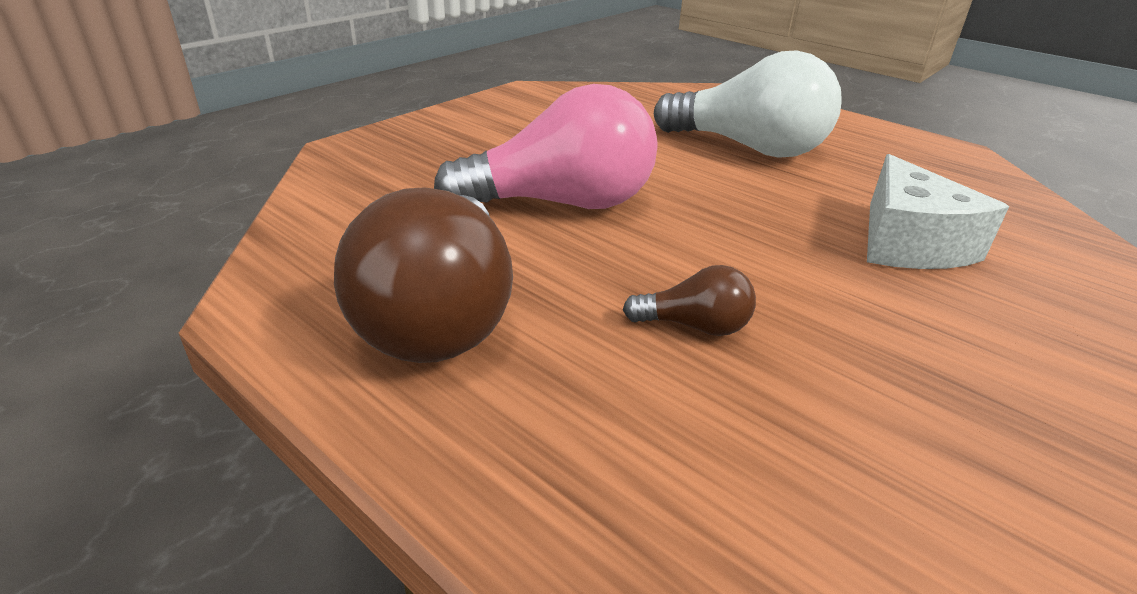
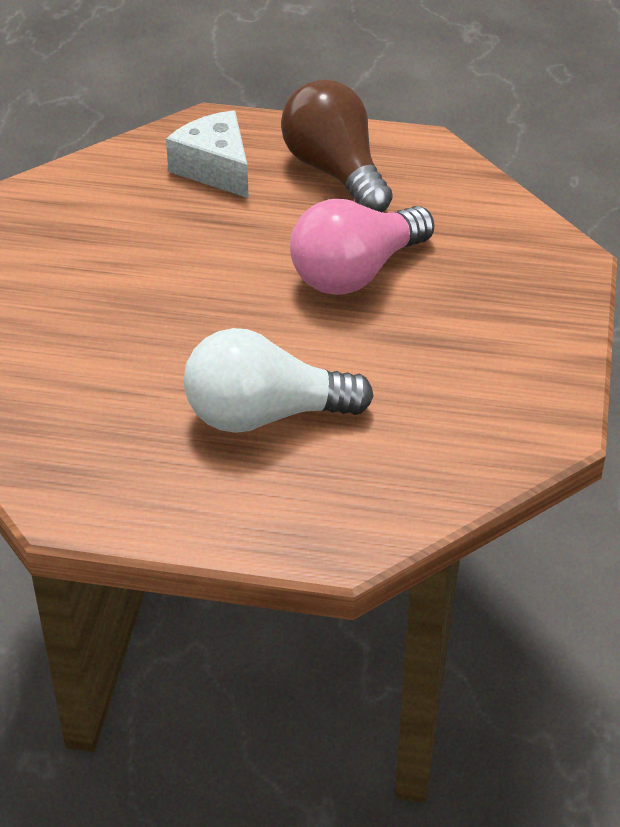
camera: 150 degrees right, 10 degrees up
brown light bulb [623,265,756,336] -> none
white cheese [867,154,1009,269] -> white cheese moved to [166,110,249,198]

